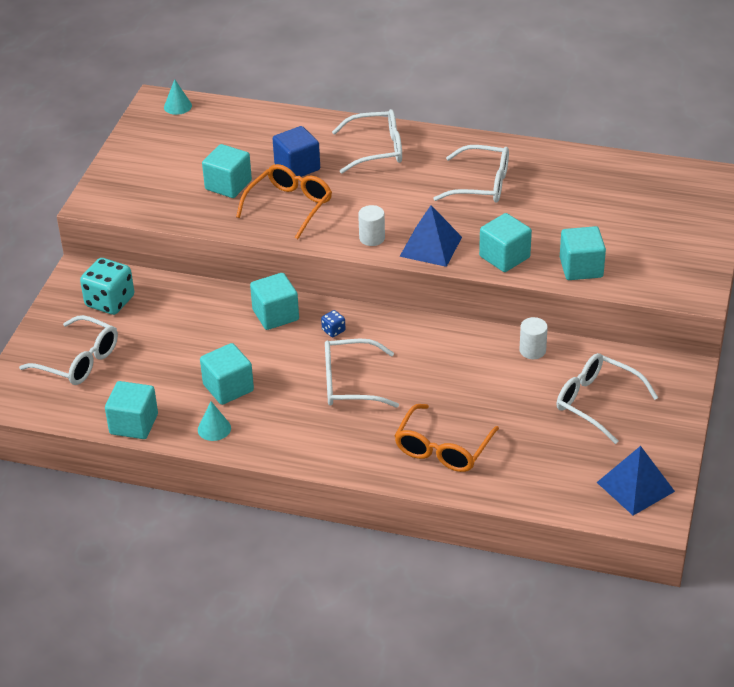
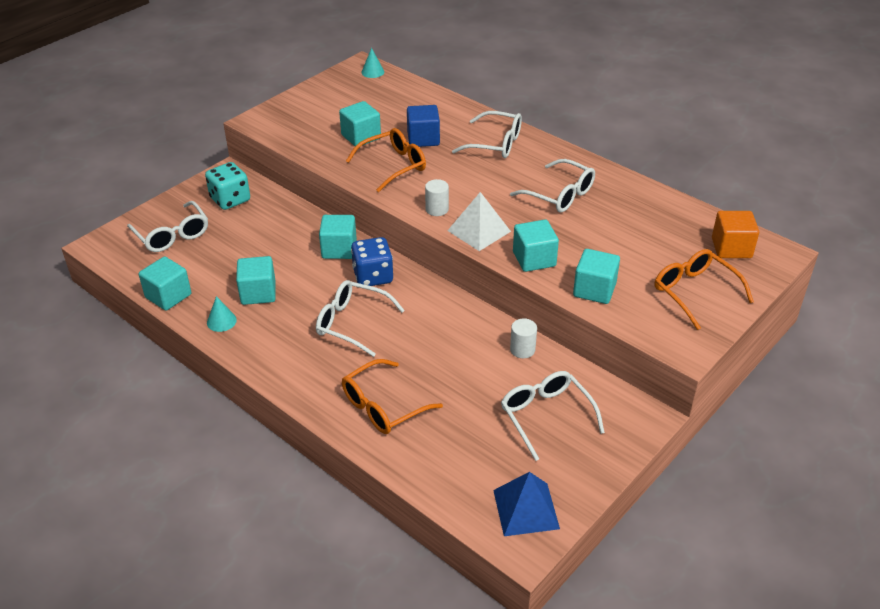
camera: 25 degrees right, 0 degrees up
blue dice [321,310,346,337] -> blue dice [351,237,393,286], size x2.19
blue pyramid [399,205,462,267] -> white pyramid [447,192,511,251]
none -> orange glasses [655,249,754,330]
none -> orange cube [712,211,759,258]

